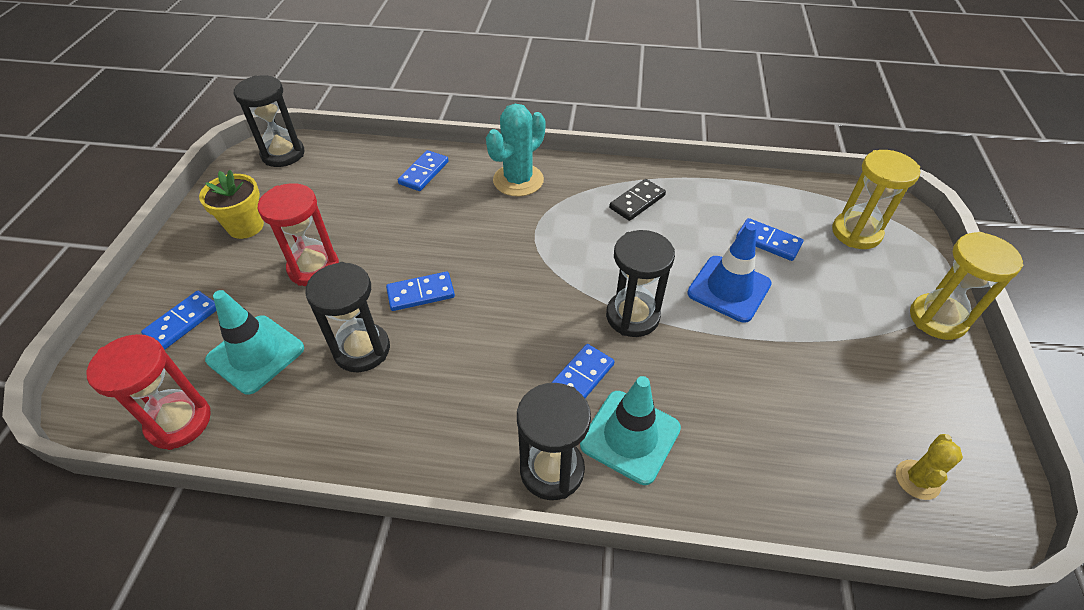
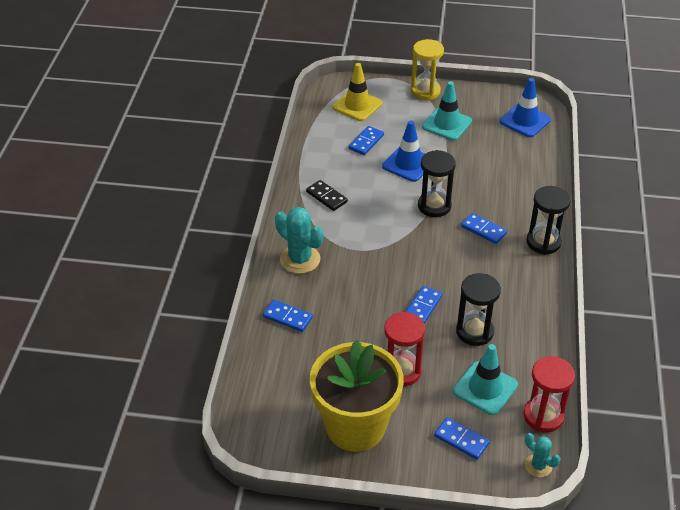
camera: 90 degrees left, 5 degrees down
yellow flower pot [199,170,264,239] -> yellow flower pot [310,340,404,452], size x1.99
black hourglass [234,76,304,167] -> none
blue domino [386,271,455,311] -> blue domino turned 45 degrees clockwise [406,286,442,324]
turquoise traffic cone [580,376,681,485] -> turquoise traffic cone moved to [422,81,472,141]
yellow hourglass [832,150,921,249] -> yellow traffic cone [333,63,382,121]
yellow cactus [896,434,963,500] -> blue traffic cone [500,78,551,137]
none -> turquoise cactus [525,433,561,477]

